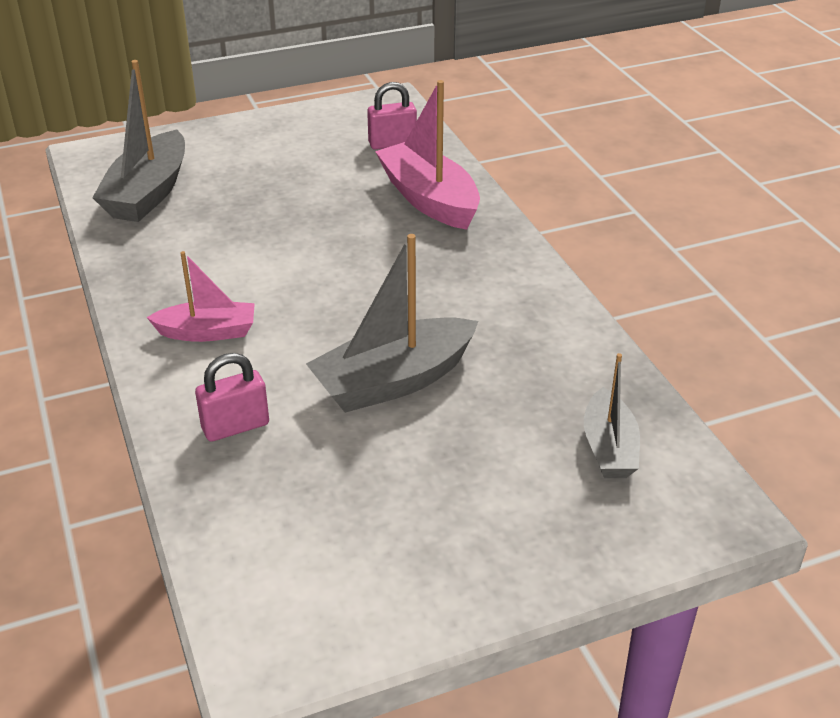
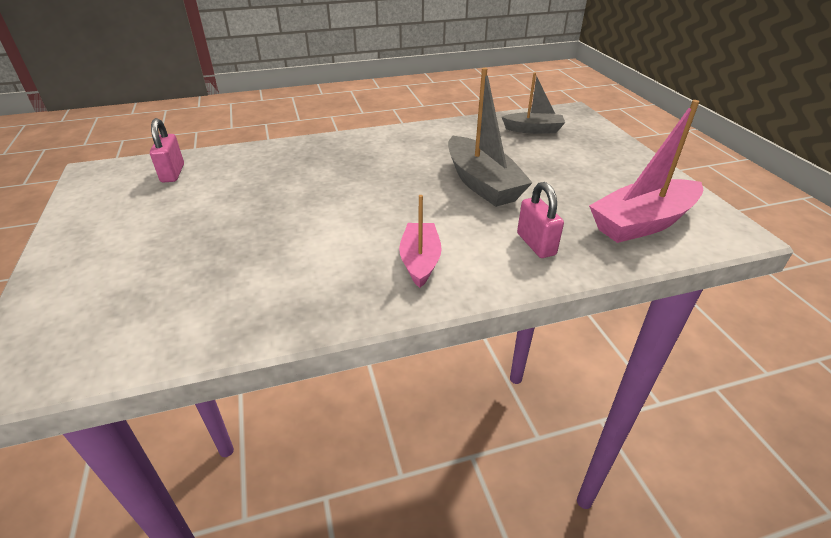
camera: 85 degrees left, 0 degrees up
grey boat [92,60,185,222] -> none
pink boat [375,80,480,230] -> pink boat moved to [589,100,703,243]

